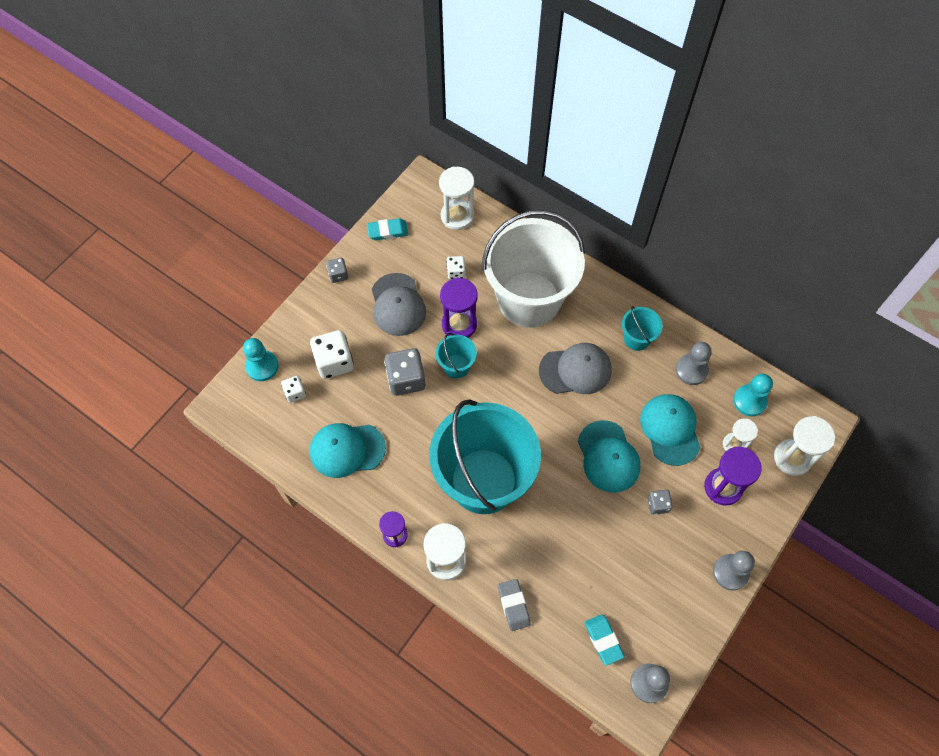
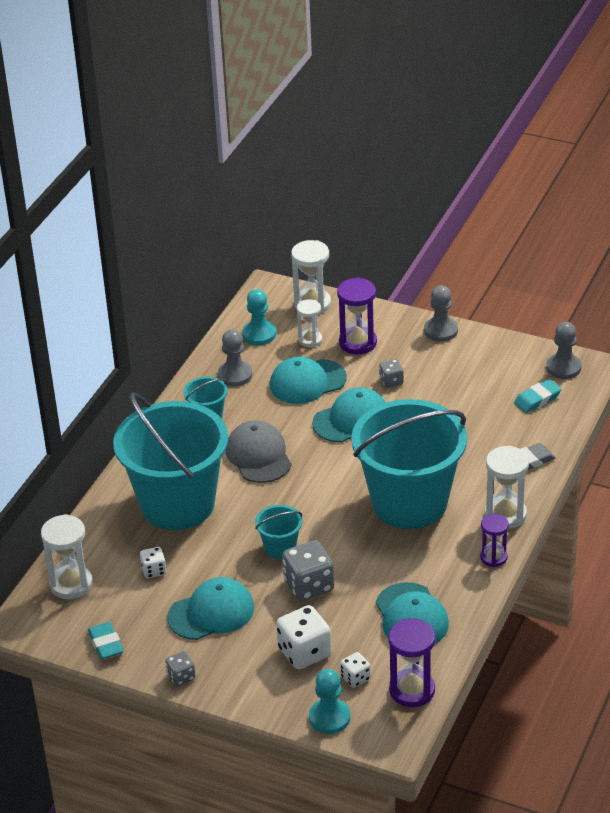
camera: 100 degrees left, 25 degrees down
grey cap [372,273,426,336] -> turquoise cap [167,577,254,640]
purple hourglass [440,277,478,338] -> purple hourglass moved to [388,618,435,707]
white bucket [482,210,585,328] -> turquoise bucket [113,392,228,530]

